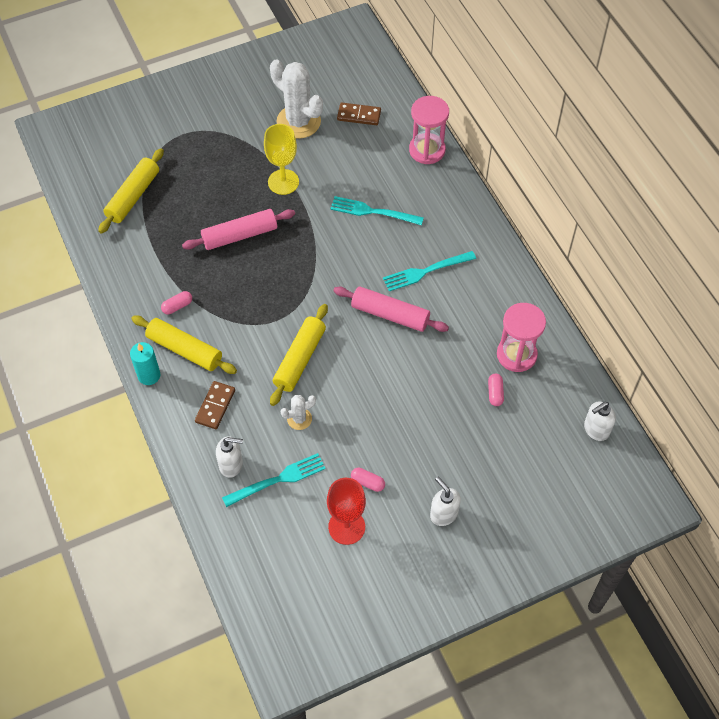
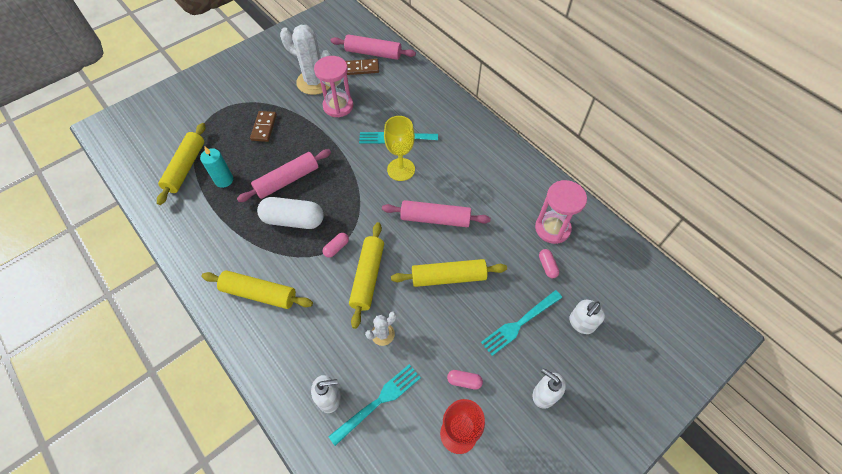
camera: 15 degrees left, 0 degrees up
turquoise candle [130,342,160,385] -> turquoise candle moved to [200,146,233,188]
pink capsule [161,291,192,314] -> pink capsule moved to [323,233,349,258]
brown domino [195,381,235,429] -> brown domino moved to [250,111,277,142]
yellow goblet [264,124,299,195] -> yellow goblet moved to [384,116,415,181]
turquoise fork [383,251,476,291] -> turquoise fork moved to [481,290,562,356]
pink hourglass [409,96,449,164] -> pink hourglass moved to [314,56,354,117]
white soap dispenser [584,402,616,441] -> white soap dispenser moved to [569,300,605,334]
none -> white capsule [257,197,324,229]
none -> pink rolling pin [330,34,416,60]
none -> yellow rolling pin [391,259,507,287]

